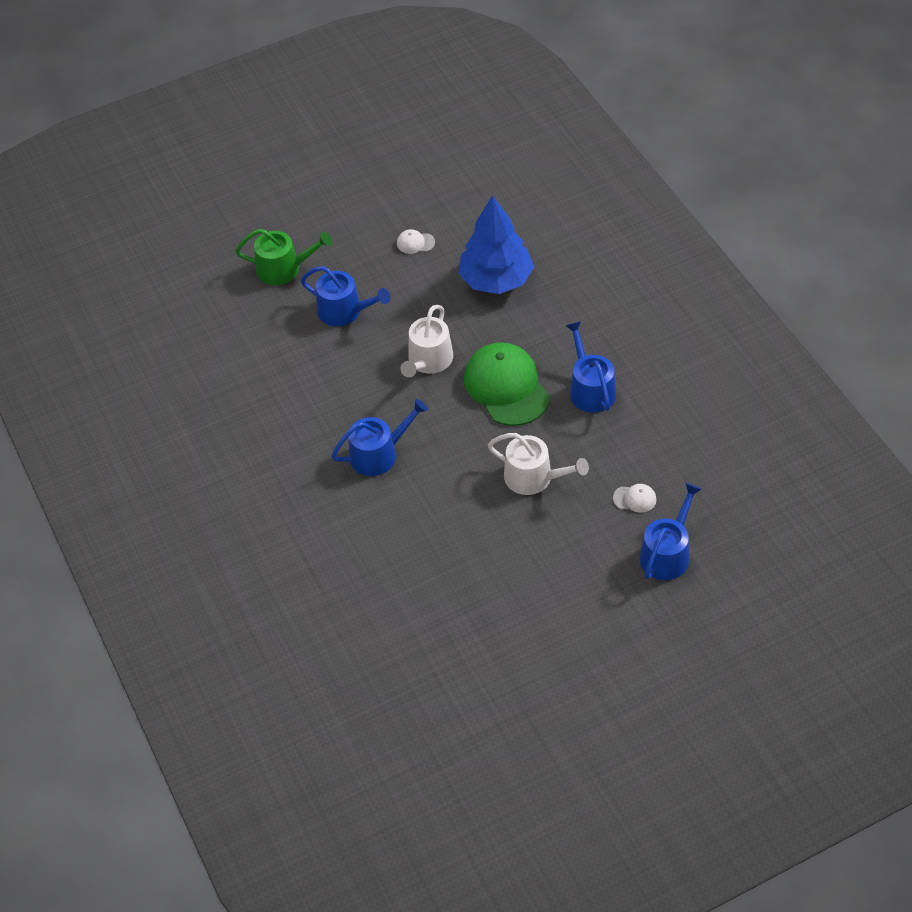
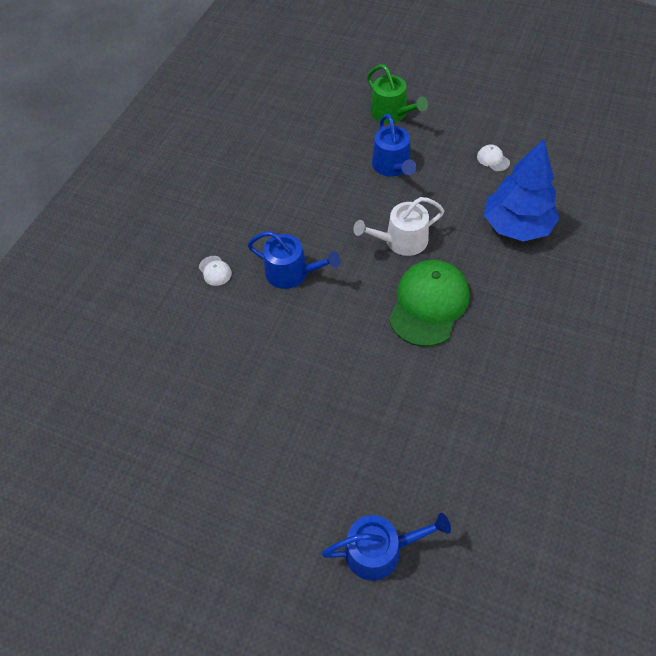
camera: 50 degrees right, 5 degrees up
white watering can [488,433,589,495] -> none
blue watering can [565,321,616,413] -> none
white cap [613,484,656,513] -> white cap moved to [199,256,232,286]

